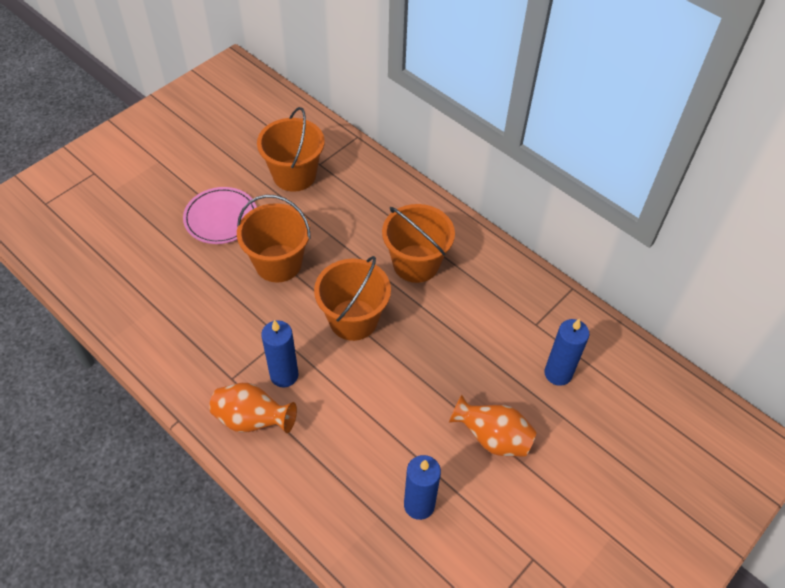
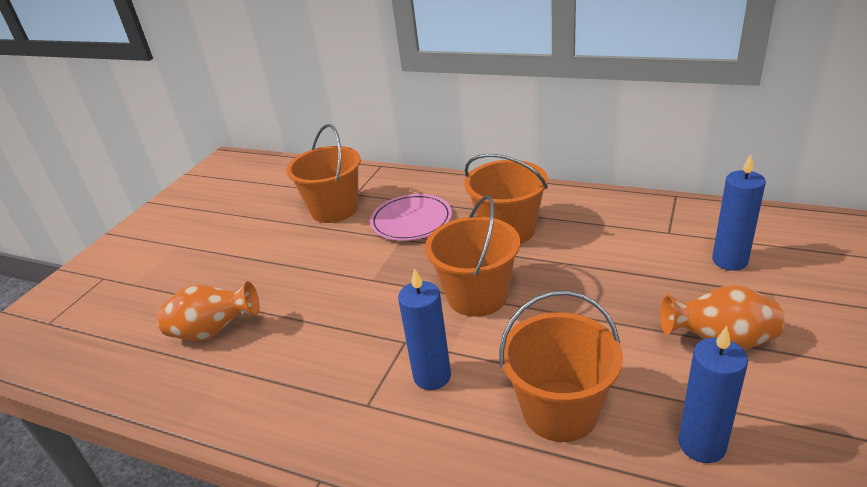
camera: 15 degrees left, 20 degrees down
pink plate [183,187,257,244] -> pink plate moved to [370,194,452,241]
orange vase [209,383,297,433] -> orange vase moved to [156,281,260,341]
orange bucket [237,195,311,283] -> orange bucket moved to [499,290,623,442]

